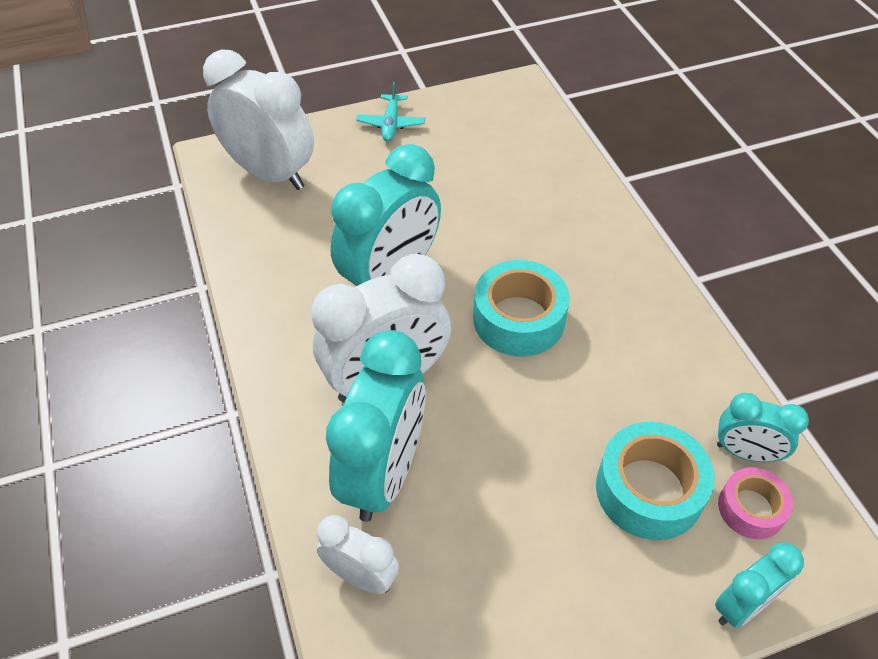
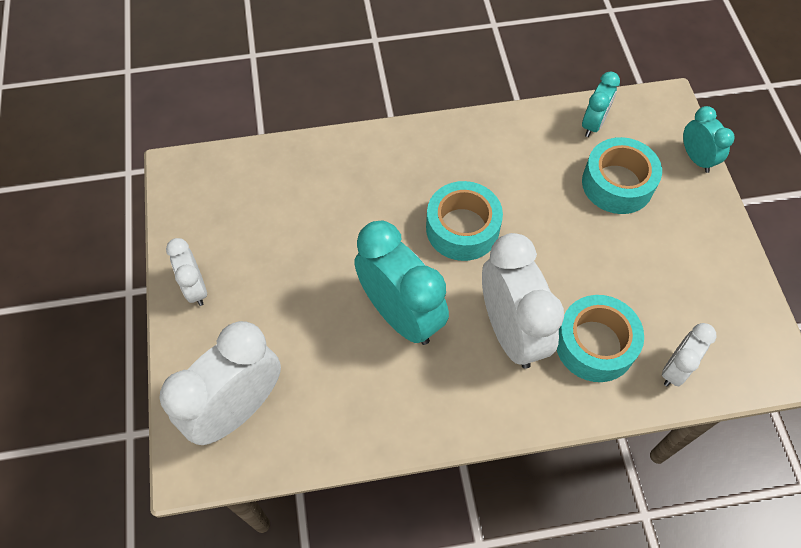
camera: 80 degrees left, 10 degrees up
turquoise clock [326,330,426,522] -> turquoise tape [557,295,644,382]
turquoise plane [356,82,425,141] -> white clock [166,238,207,306]
pink tape [718,467,793,539] -> none

